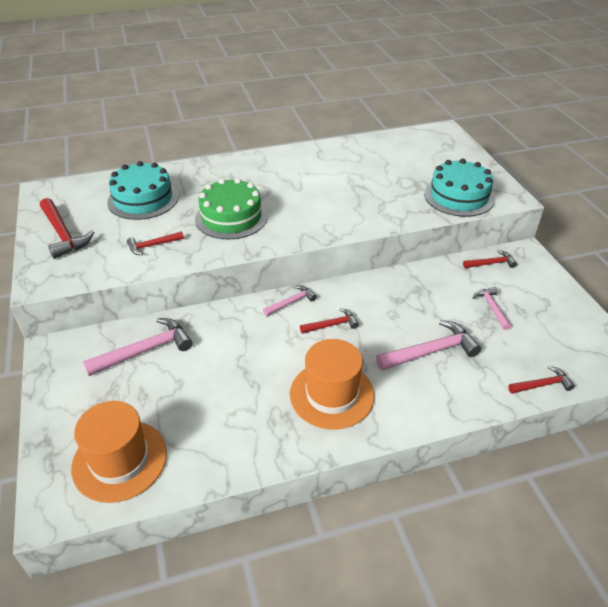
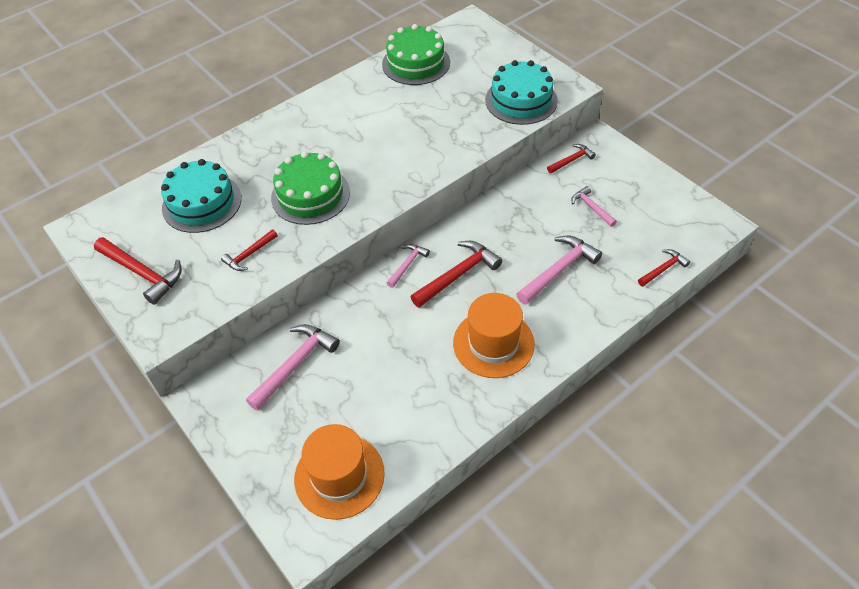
camera: 20 degrees left, 10 degrees up
red hammer [300,308,359,334] -> red hammer [410,241,502,308], size x1.72
none -> green cake [382,24,450,85]

